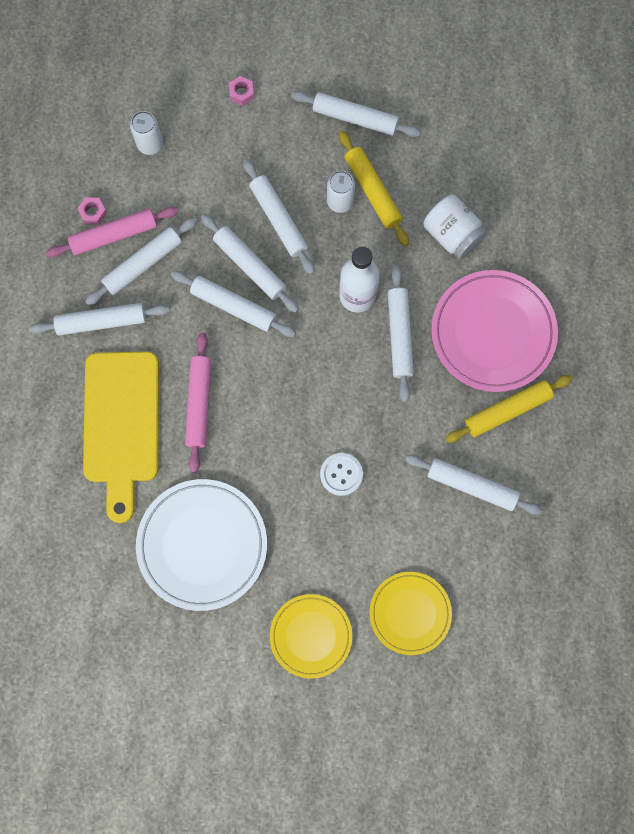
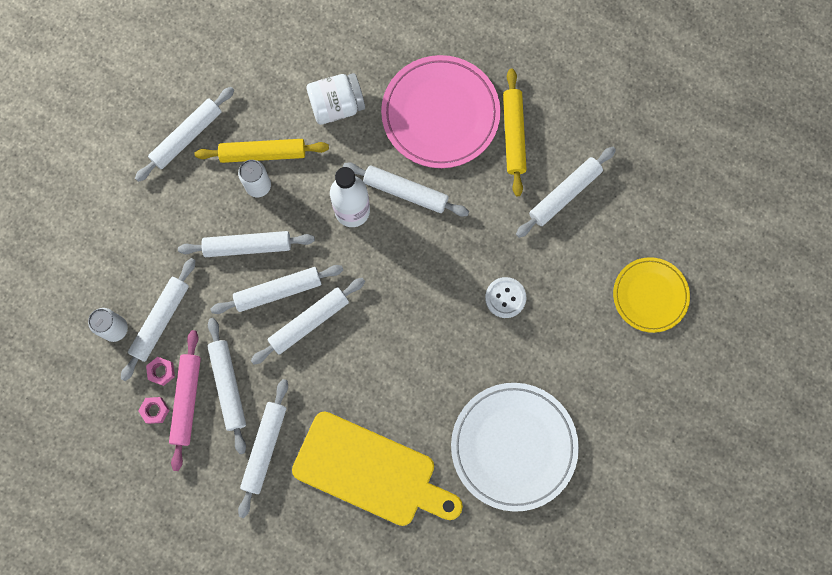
camera: 65 degrees left, 0 degrees up
pink rolling pin [185,333,211,473] -> none
pink nut [229,76,254,106] -> pink nut moved to [146,357,175,386]
yellow plate [270,594,352,679] -> none
none -> white rolling pin [121,258,195,381]

